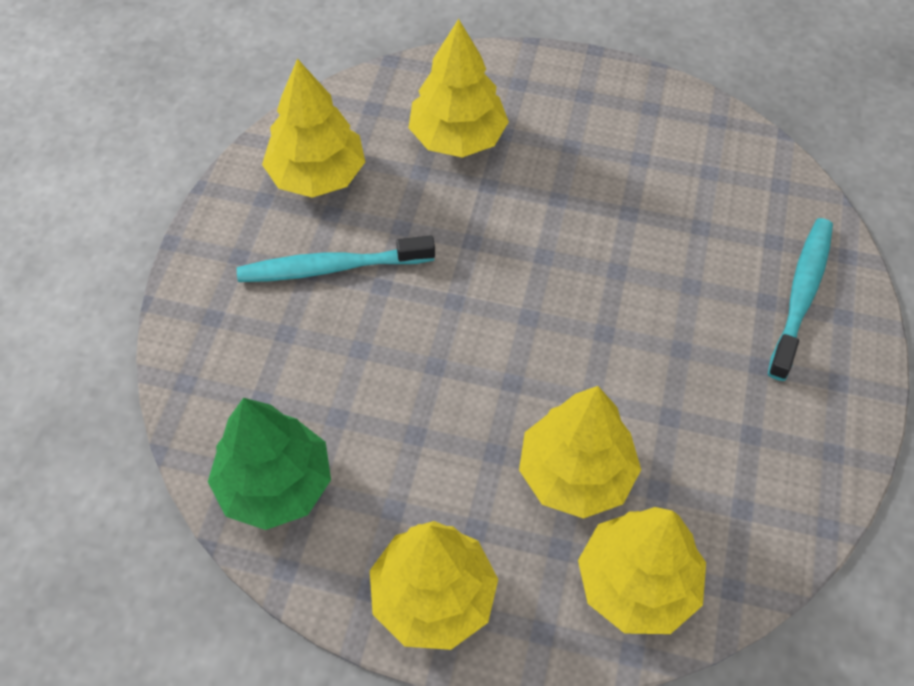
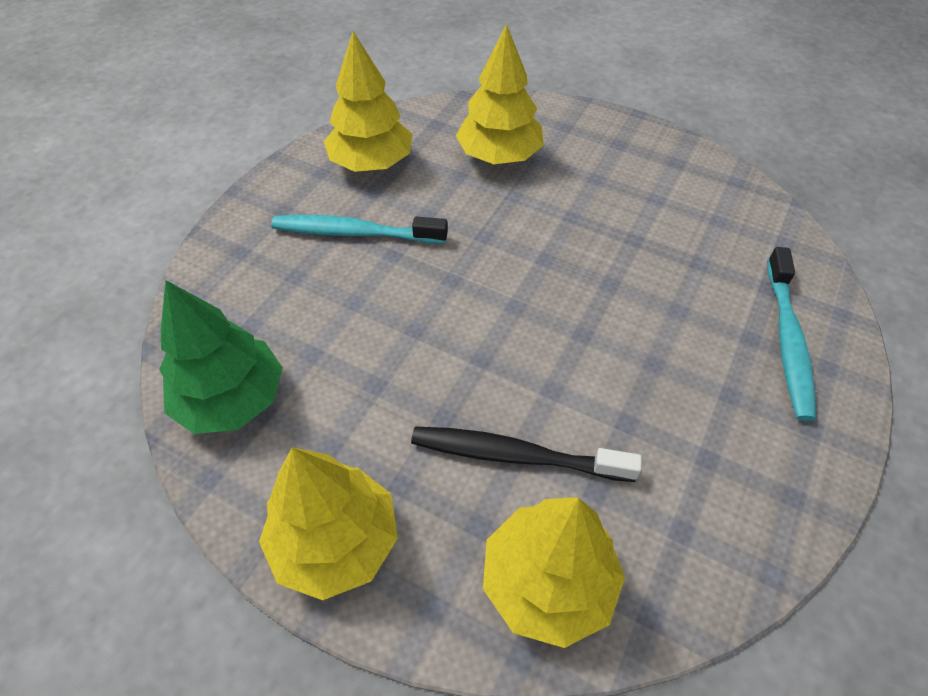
camera: 15 degrees right, 5 degrees down
yellow tree [519,386,641,519] -> black toothbrush [411,426,642,482]
turquoise toothbrush [768,218,833,381] -> turquoise toothbrush turned 150 degrees clockwise [767,247,816,421]

